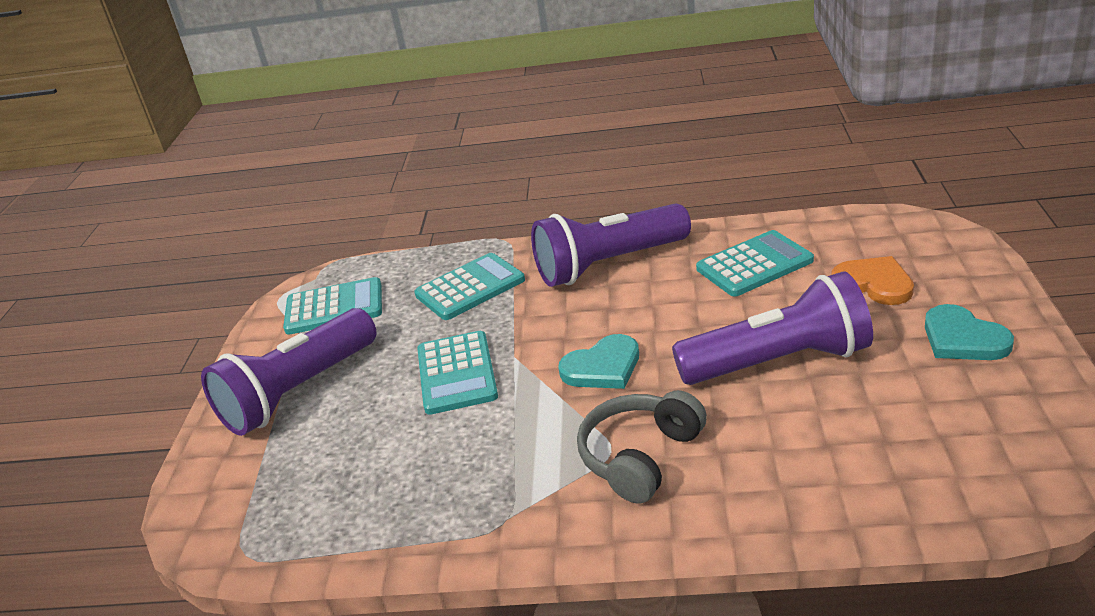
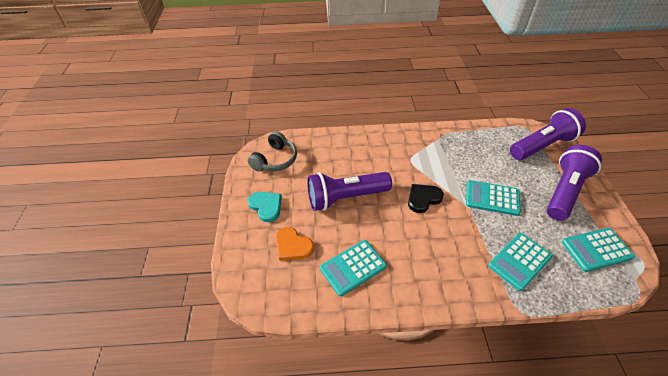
camera: 170 degrees right, 15 degrees up
turquoise calculator [417,331,498,415] -> turquoise calculator turned 60 degrees counterclockwise [466,180,521,216]
purple flashlight [531,203,691,287] -> purple flashlight moved to [510,108,586,160]
turquoise heart [558,334,639,389] -> black heart [408,184,444,213]
grey headphones [577,390,707,504] -> grey headphones moved to [248,131,297,172]

